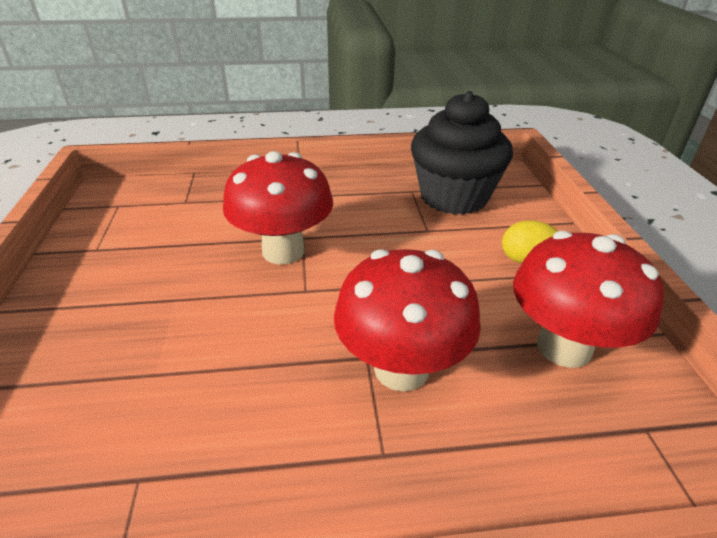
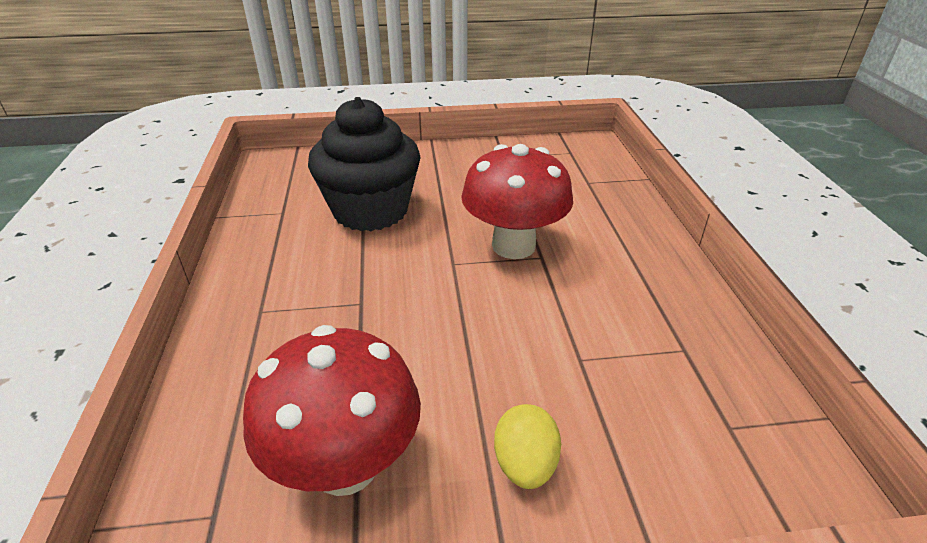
camera: 90 degrees right, 0 degrees up
red mushroom [334,249,481,392] -> none
black cupcake [411,91,513,215] -> black cupcake moved to [308,97,421,231]

